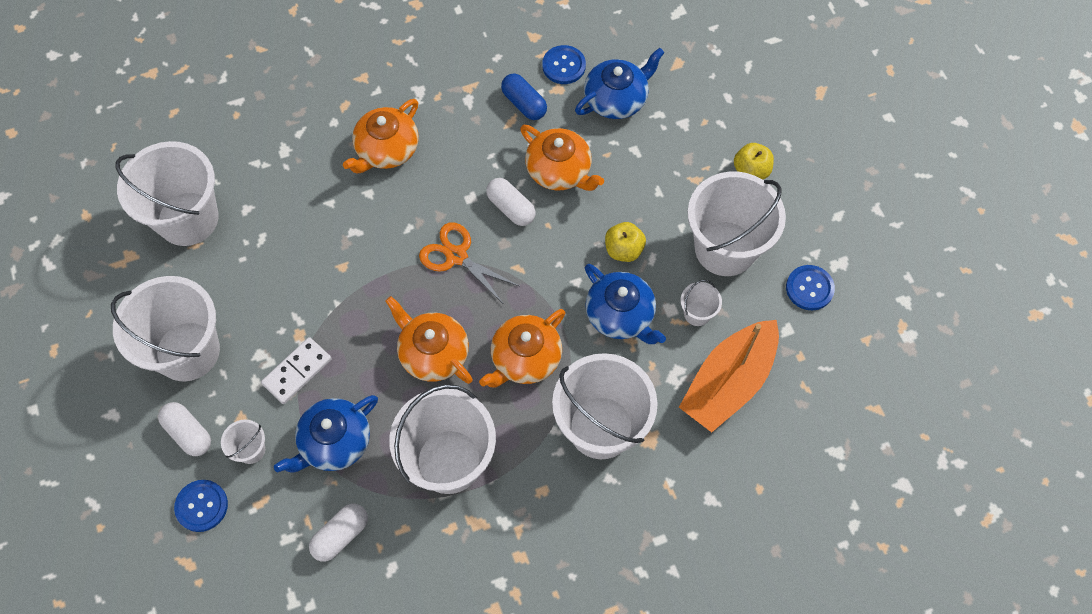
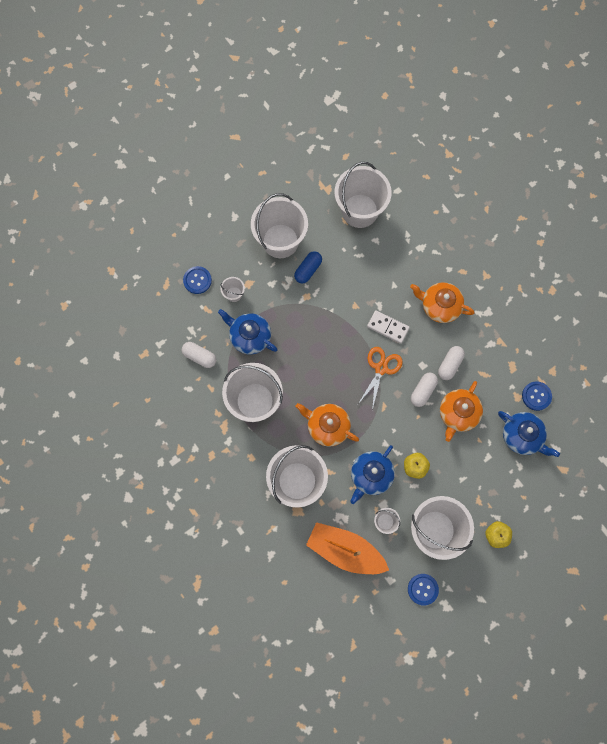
camera: 75 degrees right, 10 degrees up
white capsule [158,402,211,456] -> white capsule moved to [438,346,465,380]
white domino [261,337,332,404] -> white domino moved to [367,310,410,344]
orange teapot [385,296,473,384] -> none
blue capsule [501,74,547,120] -> blue capsule moved to [294,251,322,284]

